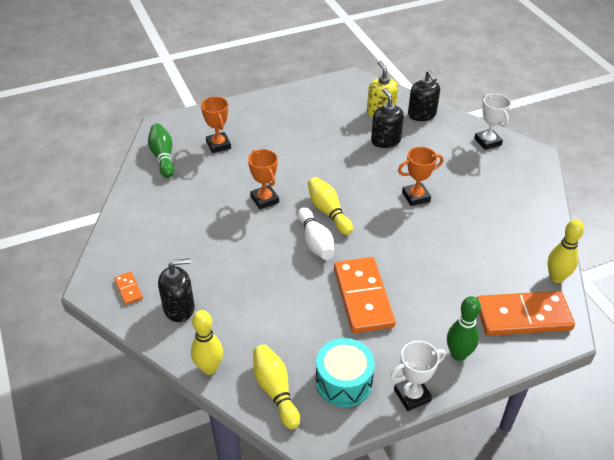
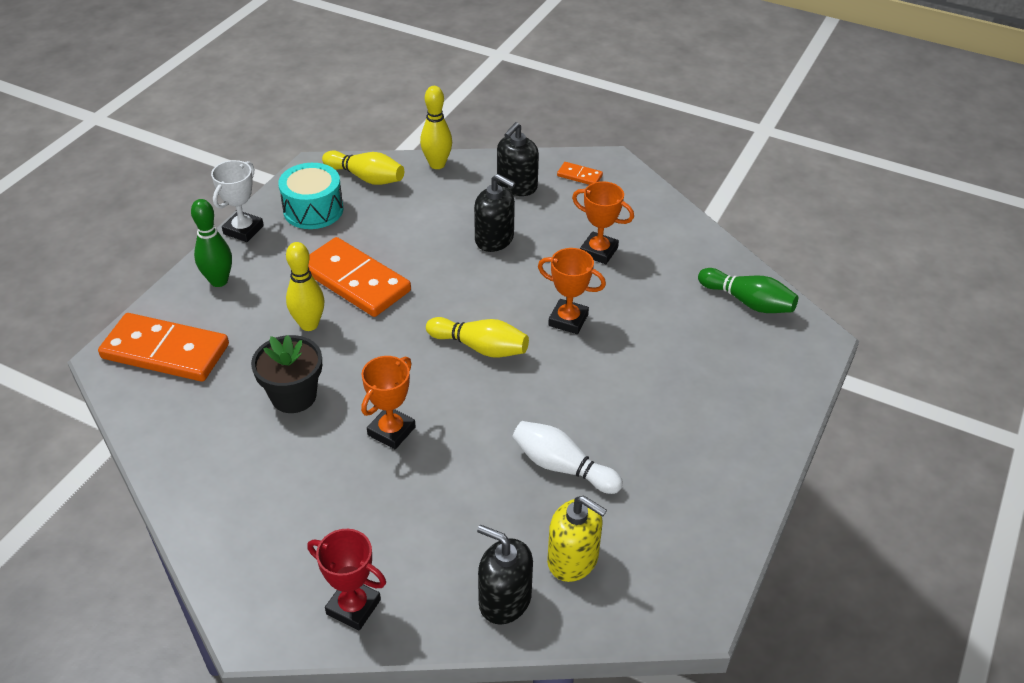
camera: 140 degrees right, 0 degrees up
orange trophy [201,97,231,153] -> orange trophy moved to [572,181,634,264]
white bowling pin [297,207,334,260] -> white bowling pin moved to [512,421,623,494]
black soap dispenser [371,88,404,148] -> black soap dispenser moved to [474,174,515,252]
white trophy [474,94,511,150] -> red trophy [307,529,386,630]
orange domino [477,291,575,336] -> orange domino turned 60 degrees clockwise [98,313,229,382]
yellow bowling pin [548,219,584,283] -> yellow bowling pin moved to [286,242,324,331]
none -> black flower pot [251,335,322,413]

